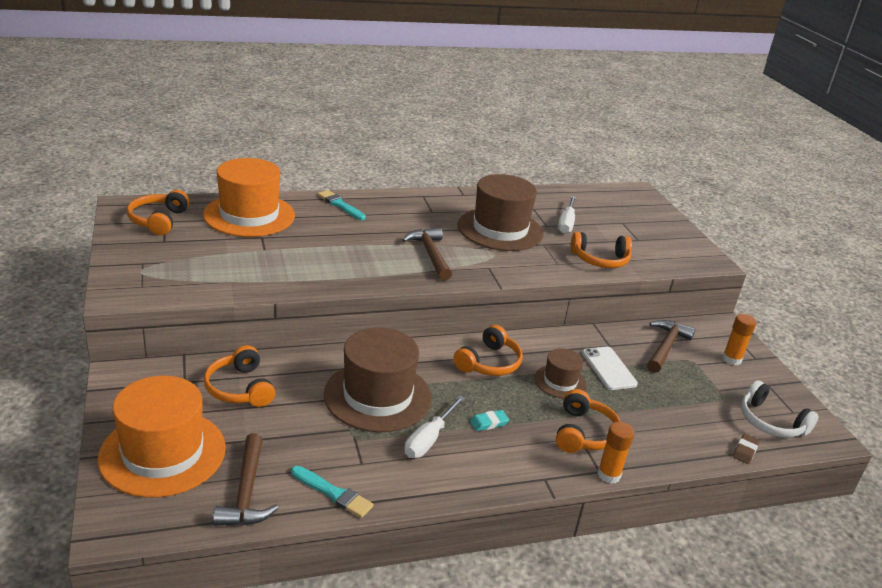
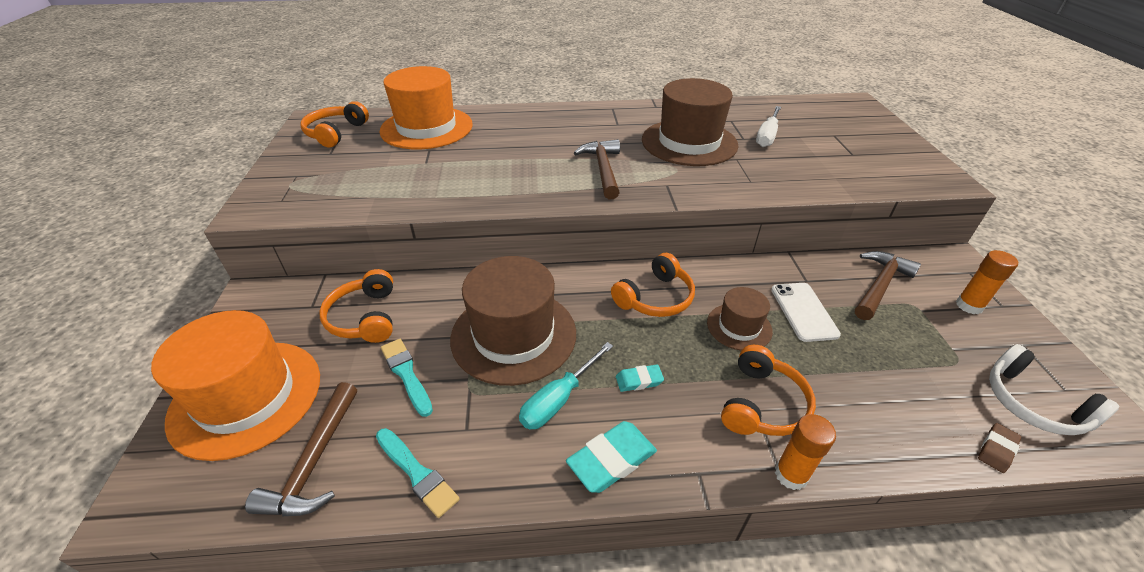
camera: 15 degrees right, 10 degrees up
turquoise brush [317,190,366,220] -> turquoise brush moved to [381,339,433,417]
white screwdriver [404,395,465,458] -> turquoise screwdriver [519,342,613,430]
orange headphones [571,232,632,268] -> none
none -> turquoise eraser [566,421,657,493]

